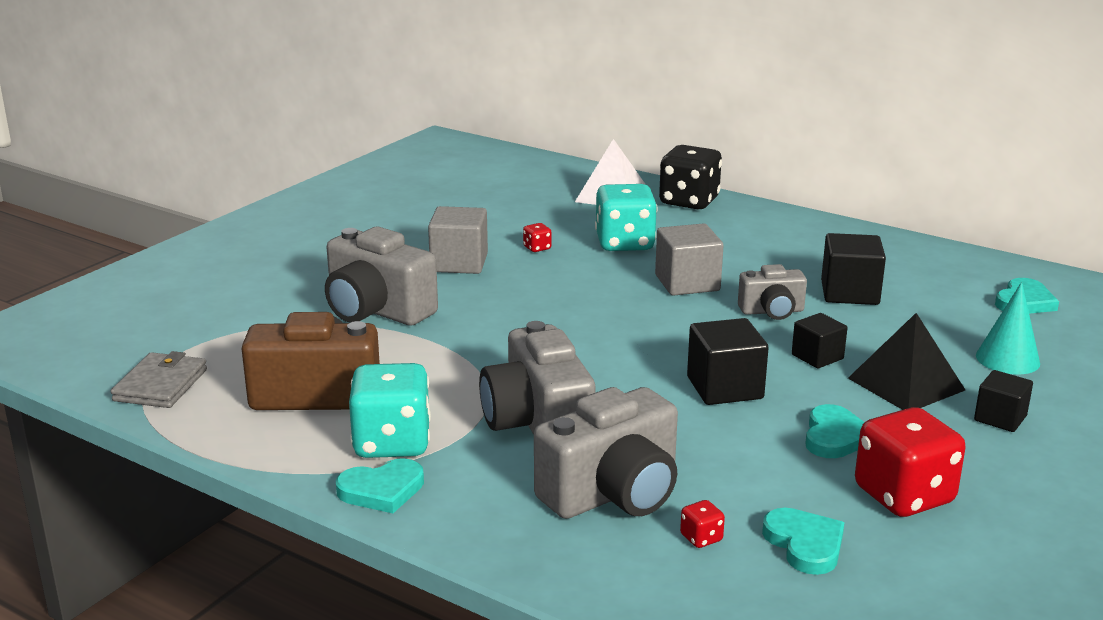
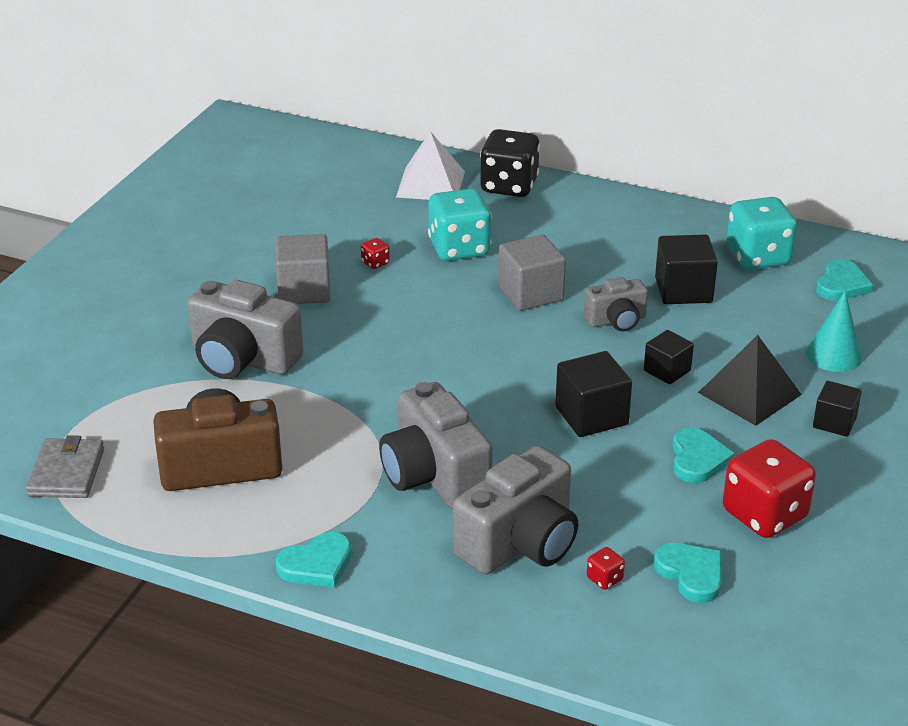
camera: 10 degrees left, 10 degrees up
turquoise dice [349,363,431,458] -> turquoise dice moved to [726,197,797,270]

